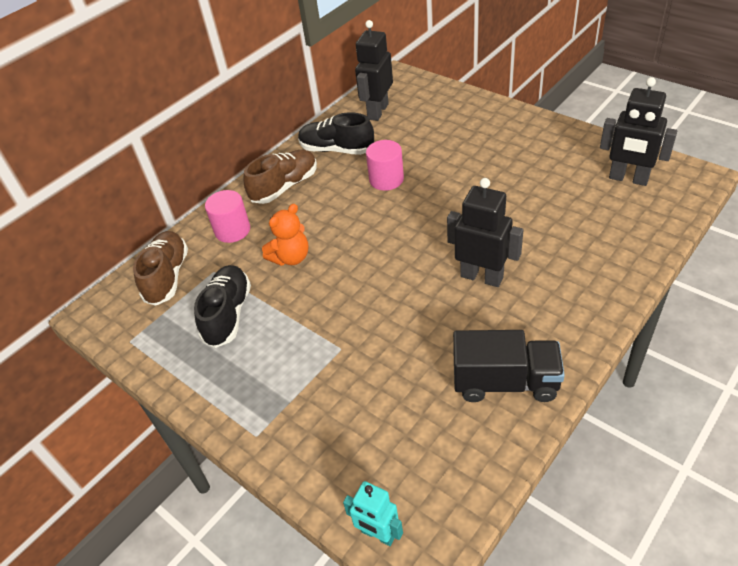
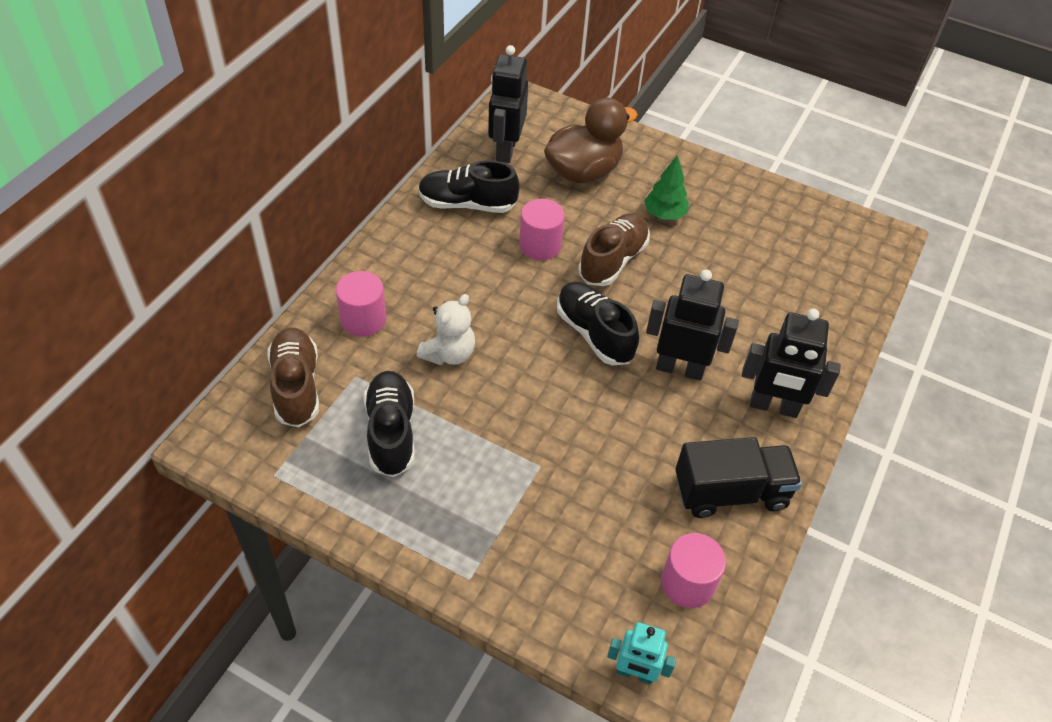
camera: 20 degrees left, 5 degrees up
brown shoe [244,150,317,204] -> brown shoe moved to [578,213,650,286]
orange teddy bear [262,204,308,266] -> white teddy bear [417,294,475,365]
black robot [600,77,677,186] -> black robot moved to [742,309,841,418]
none -> brown duck [544,98,638,183]
none -> black shoe [557,282,639,365]
none -> green tree [644,155,689,220]
none -> pink cylinder [661,533,726,608]

